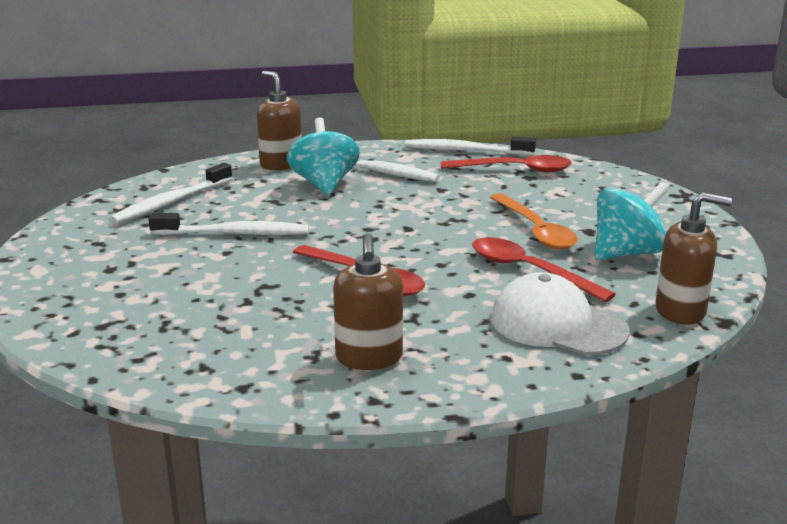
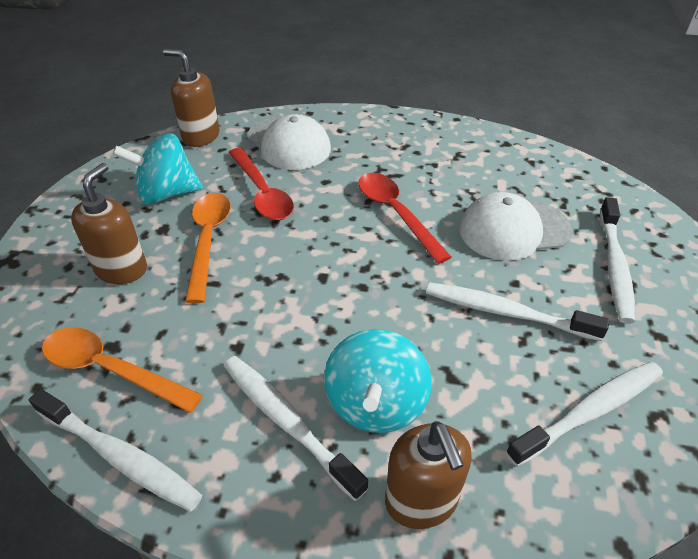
camera: 160 degrees left, 20 degrees up
brown soap dispenser [333,233,403,370] -> brown soap dispenser moved to [71,163,147,284]
red spoon [441,155,572,172] -> orange spoon [42,327,203,413]
none -> white cap [459,192,572,261]
none -> white toothbrush [600,197,635,324]

